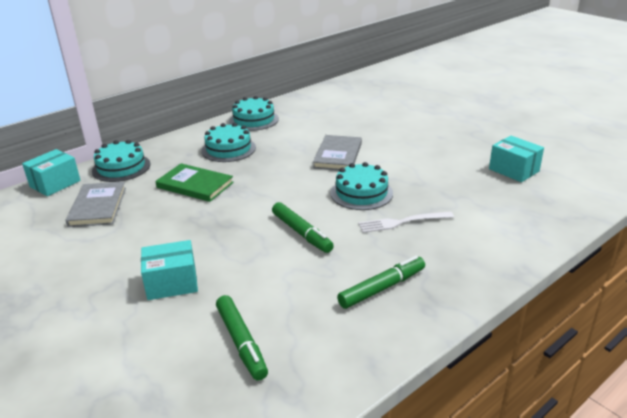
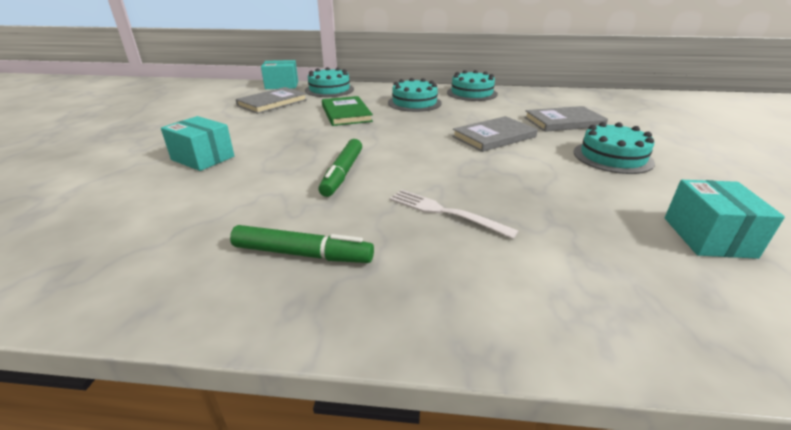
camera: 45 degrees right, 0 degrees up
green marker [216,295,268,381] -> none
turquoise cake [331,162,393,210] -> turquoise cake moved to [574,122,655,174]
none -> grey book [524,106,608,132]

